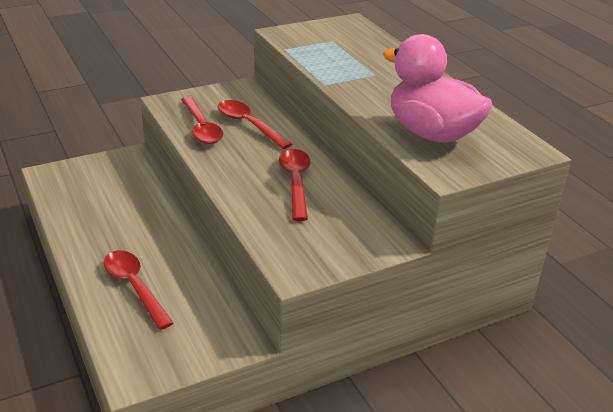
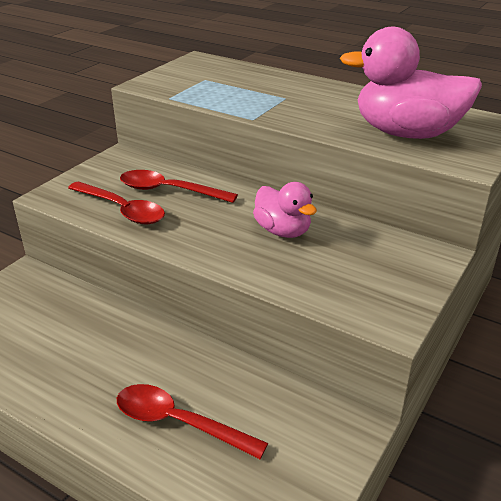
camera: 30 degrees left, 0 degrees up
red spoon [279,149,311,221] -> pink duck [253,182,317,238]

